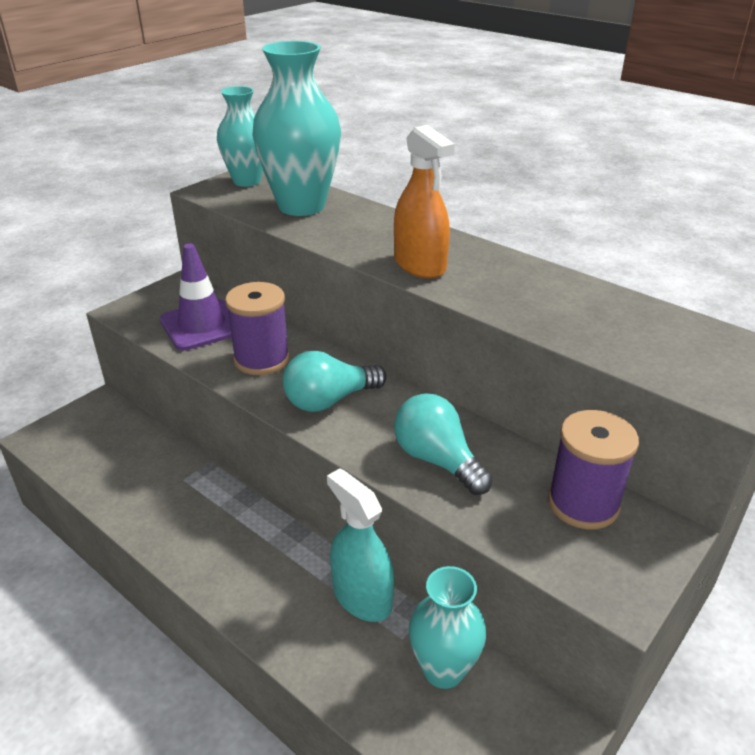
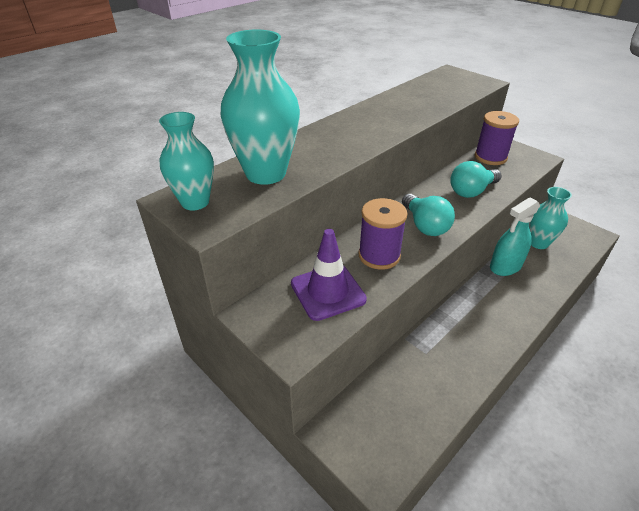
camera: 85 degrees left, 5 degrees up
orange spray bottle [394,125,455,278] -> none

